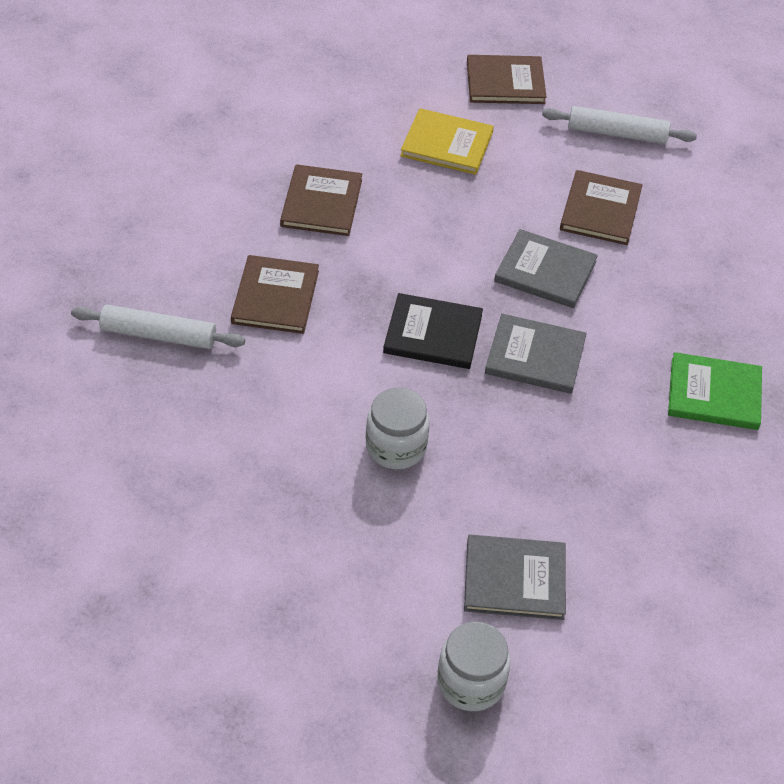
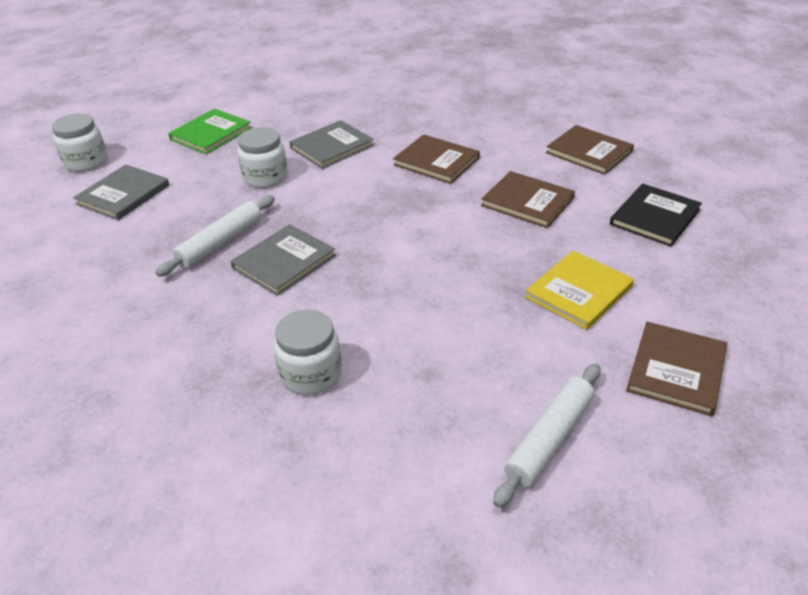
camera: 120 degrees right, 10 degrees down
white rolling pin [71,304,245,349] -> white rolling pin moved to [155,196,275,277]
black book [383,293,483,369] -> black book moved to [610,184,702,247]
grey book [494,229,598,308] -> grey book moved to [290,120,374,169]
brown book [560,170,642,245] -> brown book moved to [546,125,634,175]
green book [668,352,762,430] -> green book moved to [168,109,252,154]
none -> white jar [274,309,342,395]

